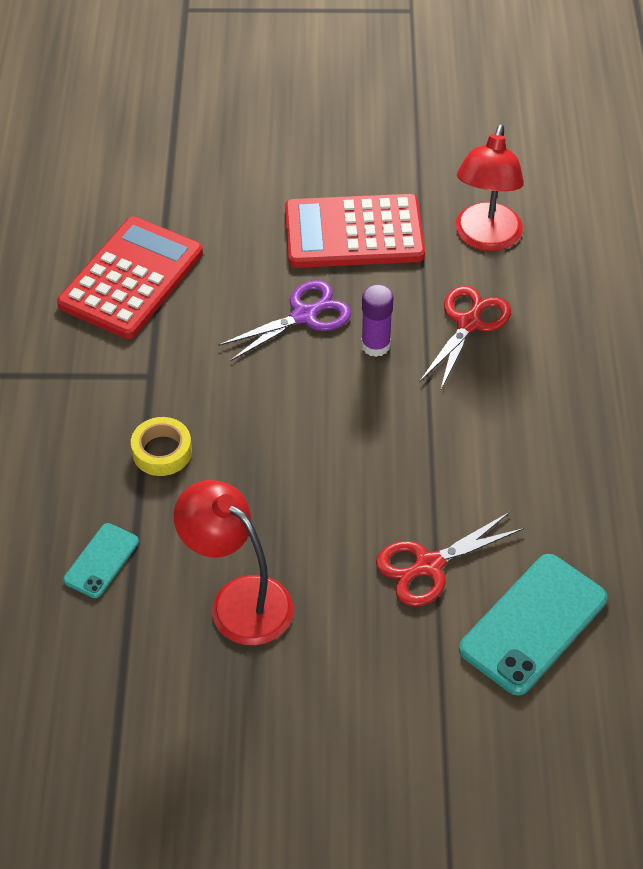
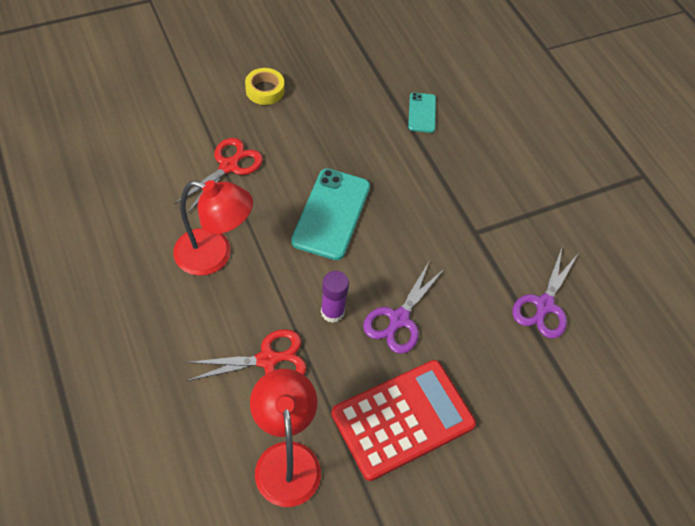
camera: 150 degrees right, 5 degrees up
red calculator [57,216,203,339] -> purple scissors [512,248,578,339]
yellow tape [131,417,192,476] -> yellow tape moved to [245,68,284,105]
red lamp [174,480,294,645] -> red lamp moved to [173,180,253,276]
red scissors [419,286,511,391] -> red scissors turned 105 degrees counterclockwise [185,329,307,381]
turquoise phone [459,554,607,695] -> turquoise phone moved to [291,168,370,260]

